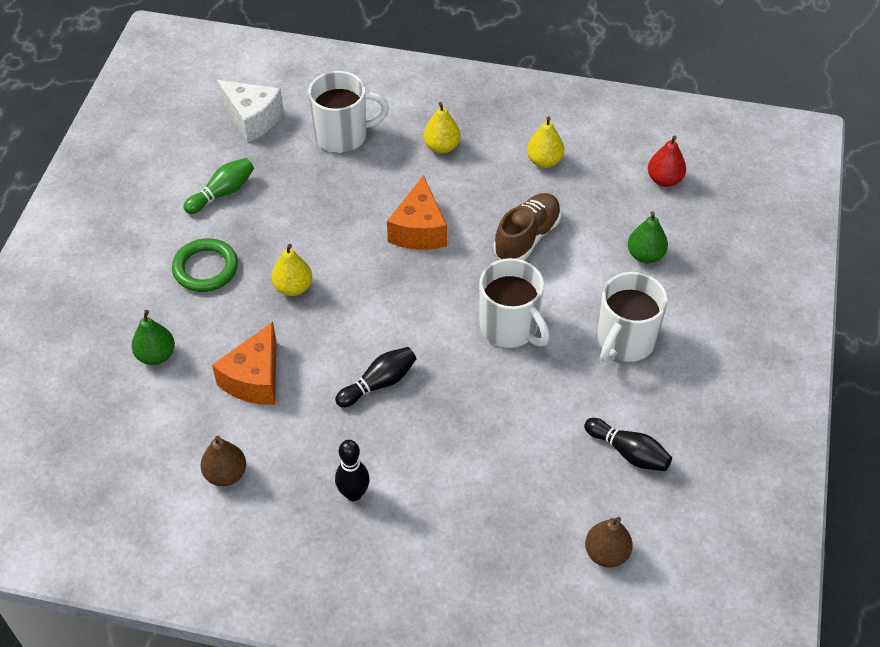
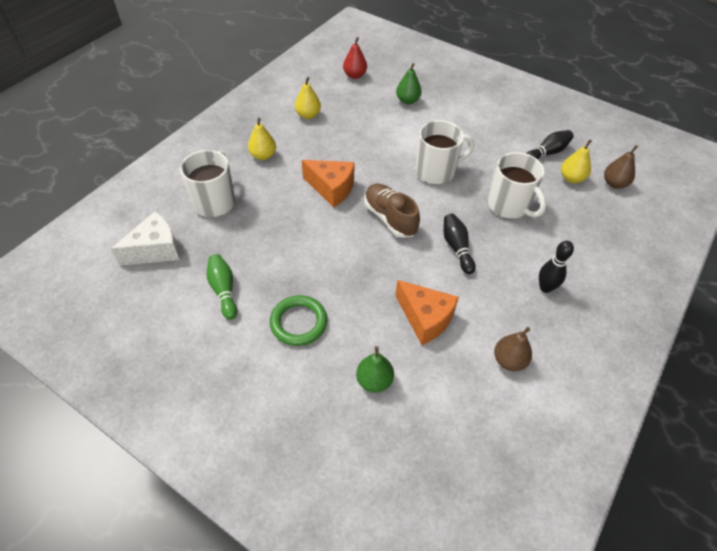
camera: 70 degrees left, 0 degrees up
yellow pear [272,244,312,296] -> yellow pear moved to [561,140,592,183]
brown shoe [494,193,561,261] -> brown shoe moved to [365,183,420,238]
white mug [597,272,668,363] -> white mug moved to [488,152,546,219]

